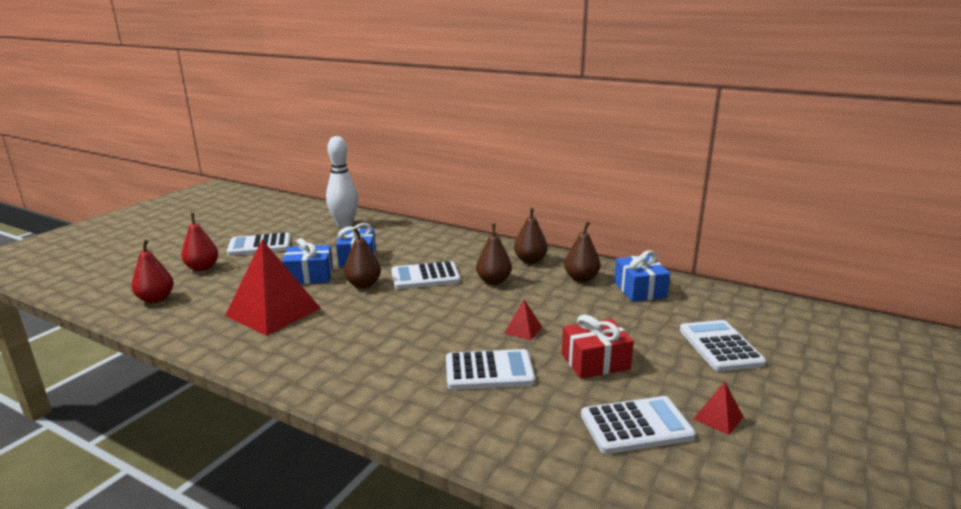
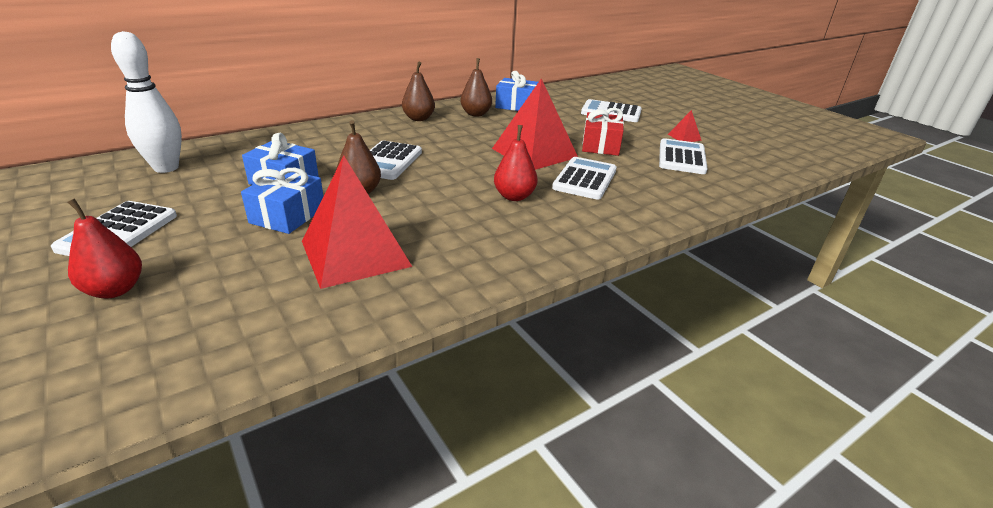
camera: 65 degrees left, 10 degrees up
red pear [131,239,174,303] -> red pear moved to [494,125,538,201]
brown pear [476,224,512,285] -> none
red pyramid [504,300,542,340] -> red pyramid [492,78,578,170], size x2.38

